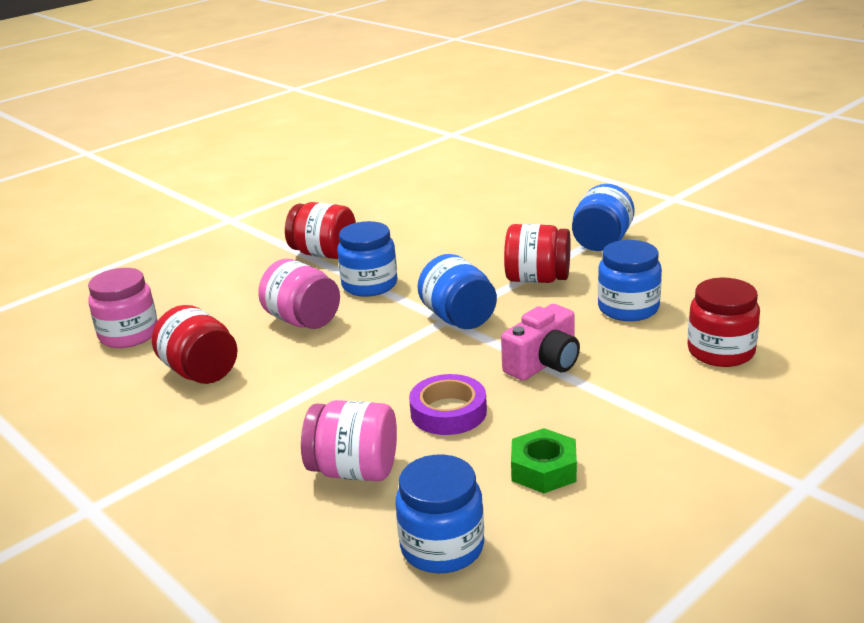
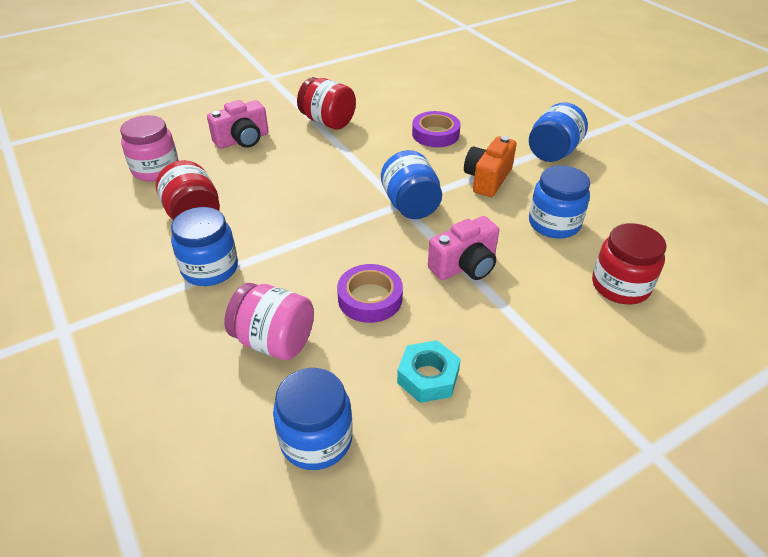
camera: 10 degrees right, 15 degrees up
pink jar [258,259,340,329] -> none
blue jar [337,221,397,297] -> blue jar moved to [171,207,238,286]
red jar [504,224,570,283] -> orange camera [464,136,516,197]
green nut [511,428,577,493] -> turquoise nut [397,340,461,403]
none -> pink camera [207,100,269,149]
none -> purple tape [412,111,461,147]

